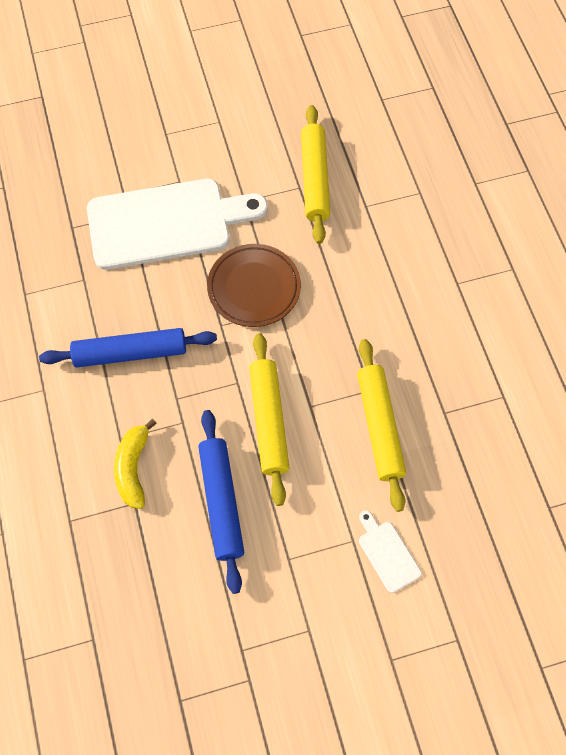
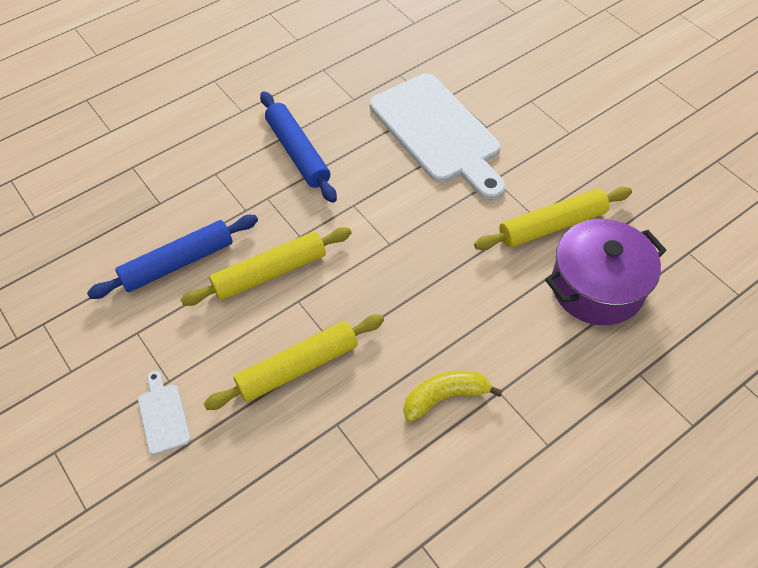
camera: 70 degrees right, 10 degrees down
yellow banana [114,419,157,509] -> yellow banana moved to [403,371,503,422]
brown plate [207,244,301,327] -> none
white cutting board [359,510,422,593] -> white cutting board turned 60 degrees counterclockwise [138,371,191,455]
none -> purple pot [545,219,667,325]

